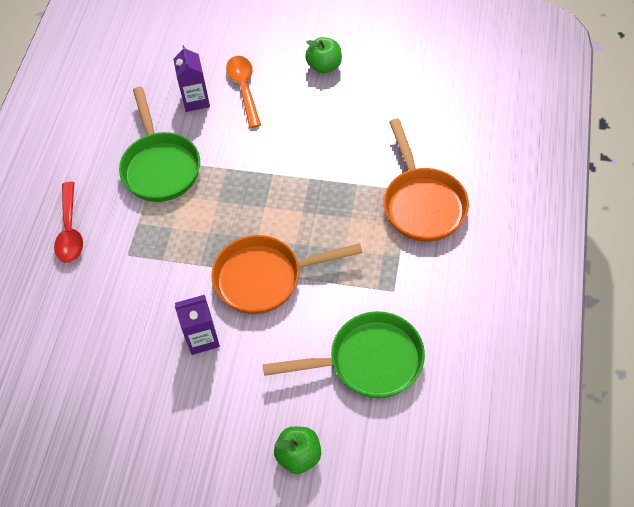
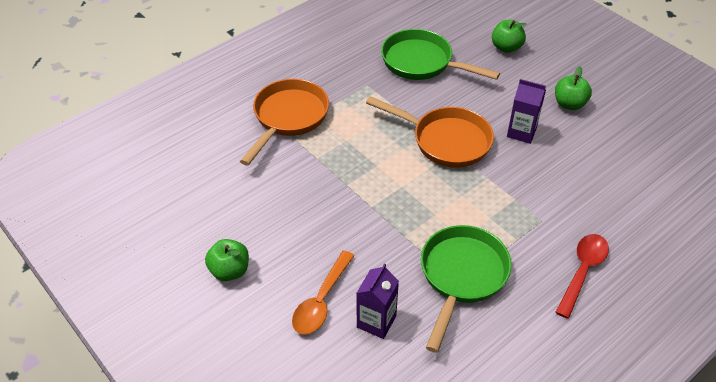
camera: 145 degrees left, 10 degrees down
none -> green apple [555,66,592,110]

